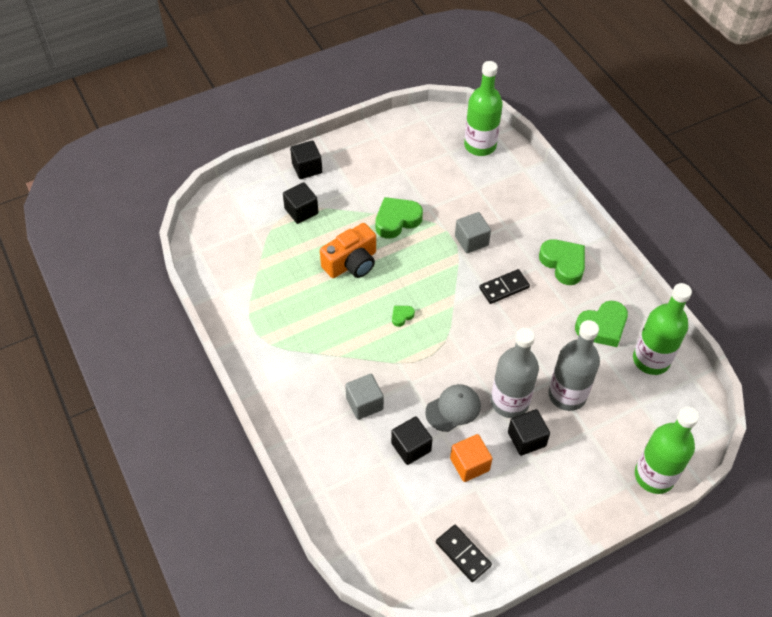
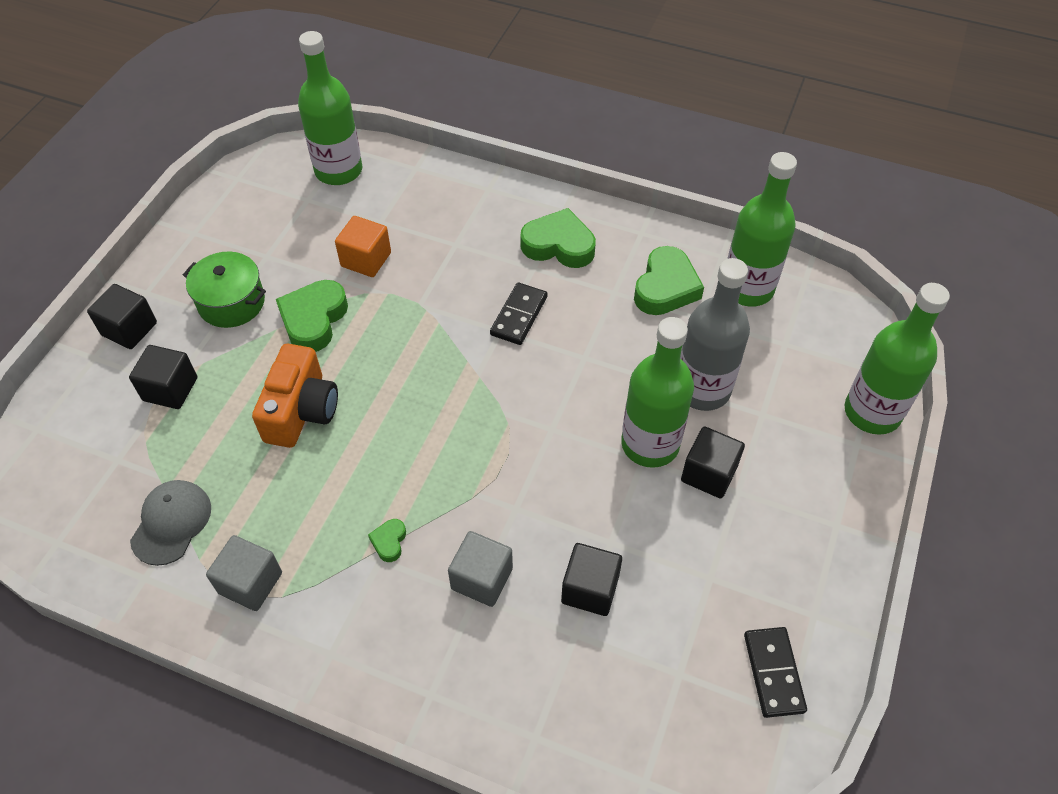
camera: 40 degrees left, 0 degrees up
green heart [392,306,415,327] -> green heart moved to [368,519,406,562]
grey cap [425,384,481,432] -> grey cap moved to [130,480,211,566]
black domino [436,525,492,582] -> black domino turned 75 degrees clockwise [744,627,807,718]
orange cube [450,434,493,482] -> orange cube moved to [335,216,391,277]
grey cube [455,212,491,253] -> grey cube moved to [206,535,282,611]
grey bottle [491,328,539,418] -> green bottle [621,317,694,468]
none -> green pot [183,252,266,328]

